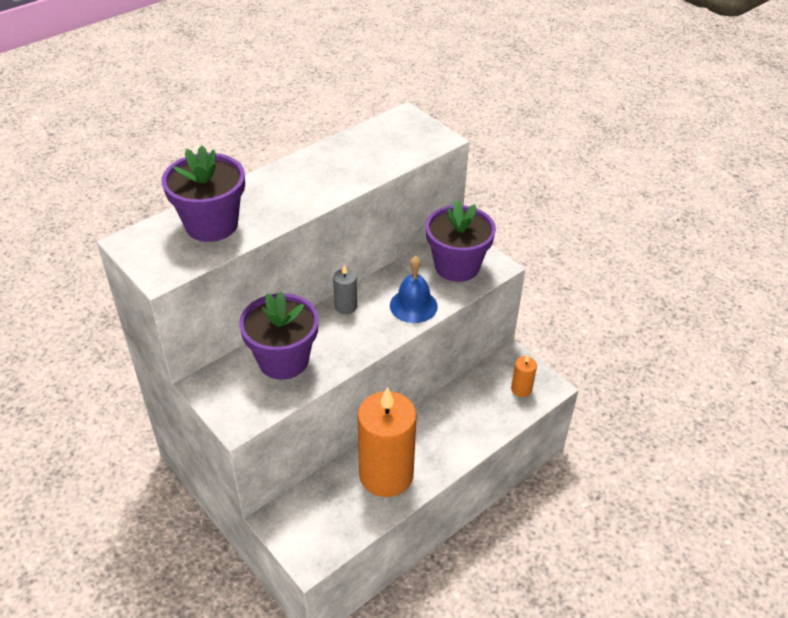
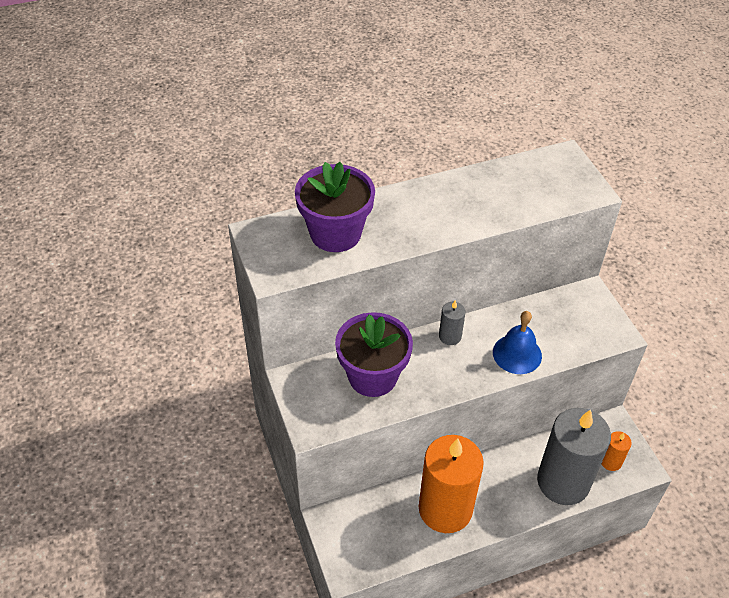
camera: 20 degrees right, 5 degrees up
purple flower pot [426,200,496,282] -> none
none -> grey candle [537,408,611,505]

